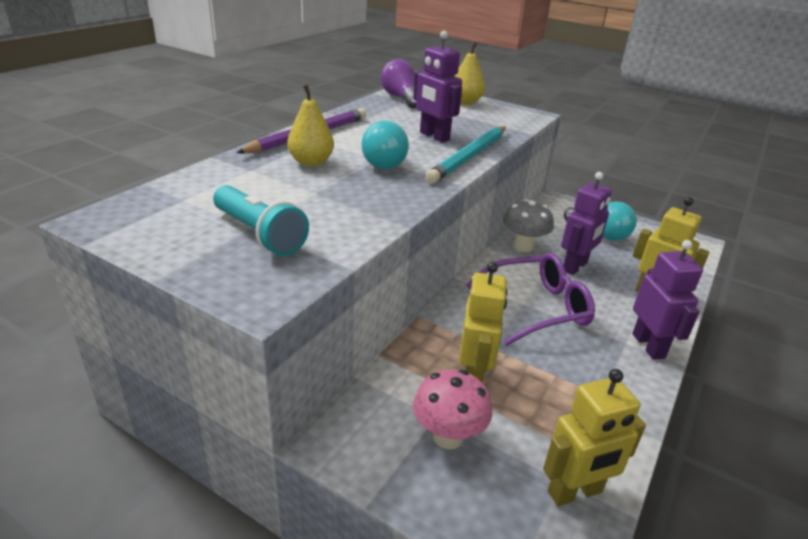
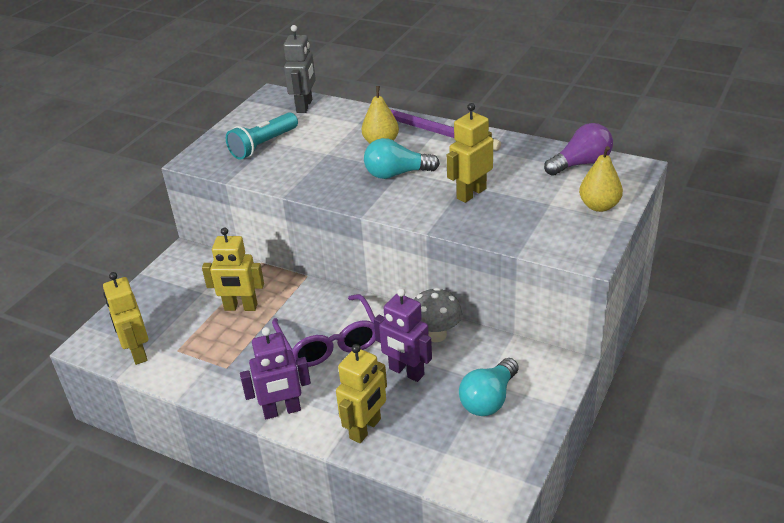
camera: 90 degrees right, 5 degrees up
purple robot [413,31,462,142] -> yellow robot [447,103,493,203]
pink mushroom [413,370,492,449] -> none
turquoise pencil [425,126,506,184] -> none
none -> grey robot [283,25,316,113]

